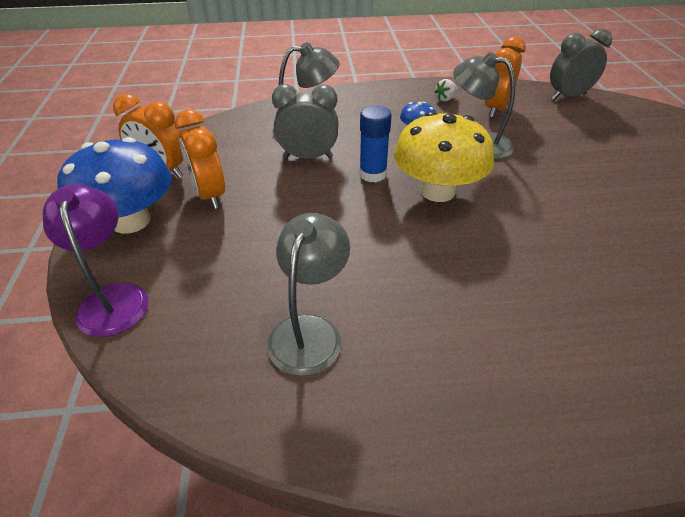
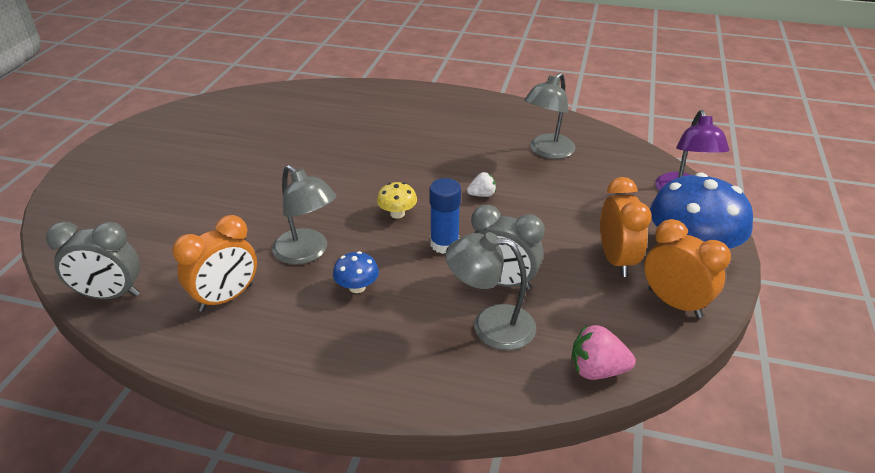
camera: 160 degrees left, 5 degrees down
yellow mushroom [394,111,494,202] -> yellow mushroom [377,182,417,219], size x0.45
white strawberry [435,79,458,102] -> white strawberry moved to [467,172,496,197]
none -> pink strawberry [572,325,636,380]

